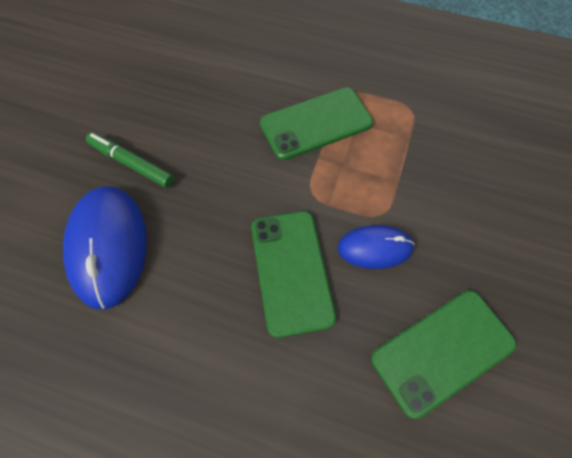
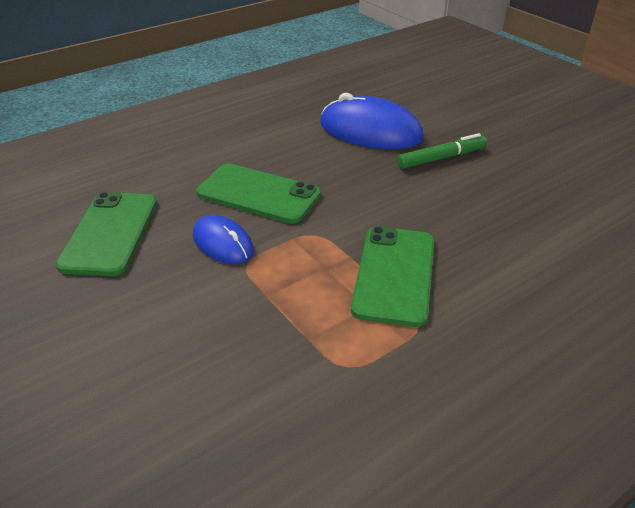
camera: 125 degrees right, 25 degrees down
blue mouse [338,225,415,269] -> blue mouse turned 75 degrees counterclockwise [193,215,254,264]

